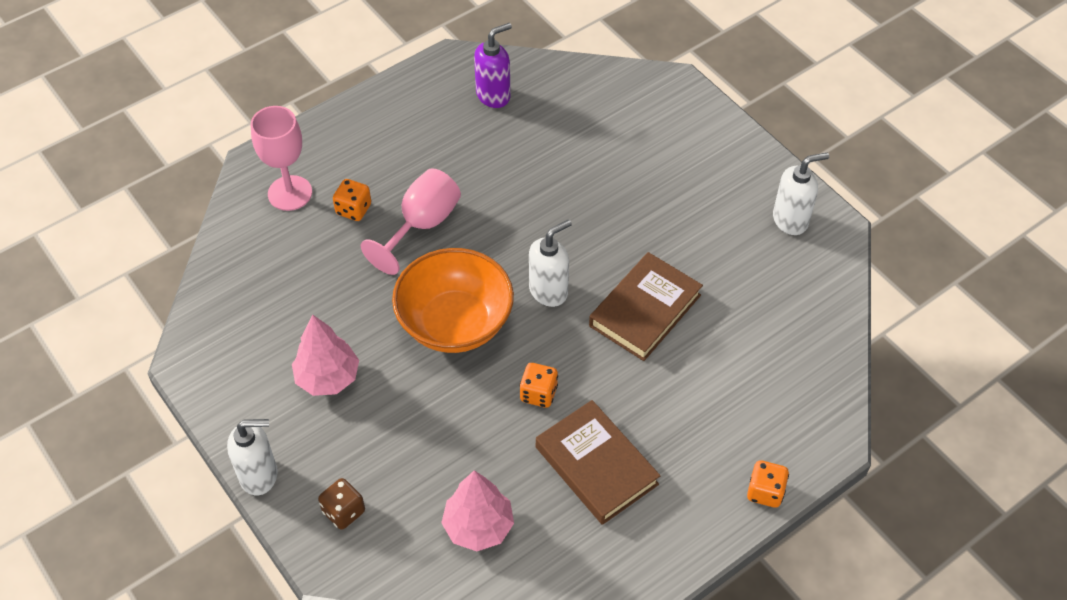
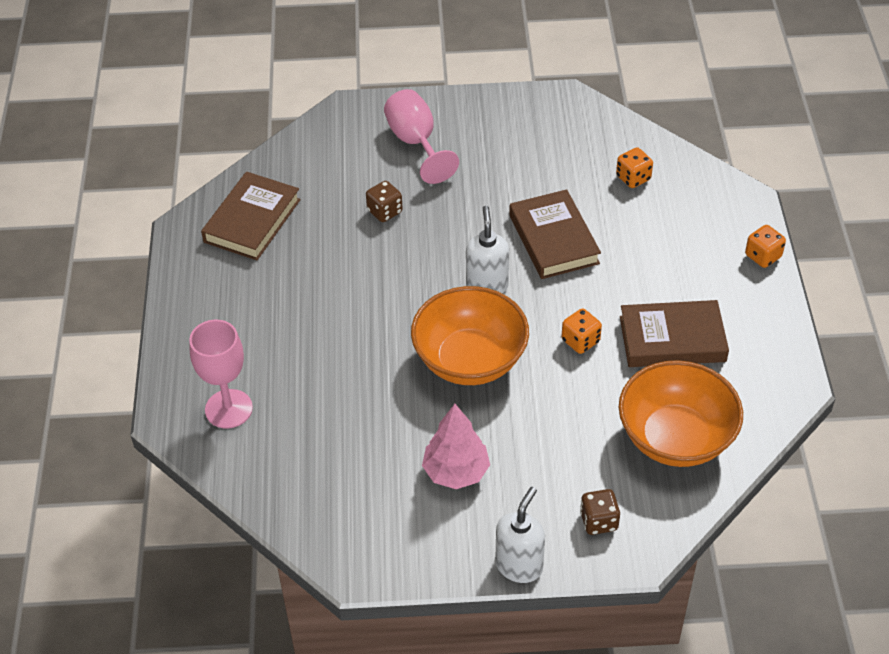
camera: 55 degrees left, 5 degrees down
orange dice [333,179,371,221] -> orange dice moved to [616,147,653,188]
pink goblet [361,168,461,275] -> pink goblet moved to [384,89,459,184]
pink tree [441,470,514,551] -> orange bowl [619,360,743,467]
purple soap dispenser [474,23,512,108] -> brown book [201,172,301,260]
white soap dispenser [773,152,829,235] -> none
none -> brown dice [366,181,403,222]

